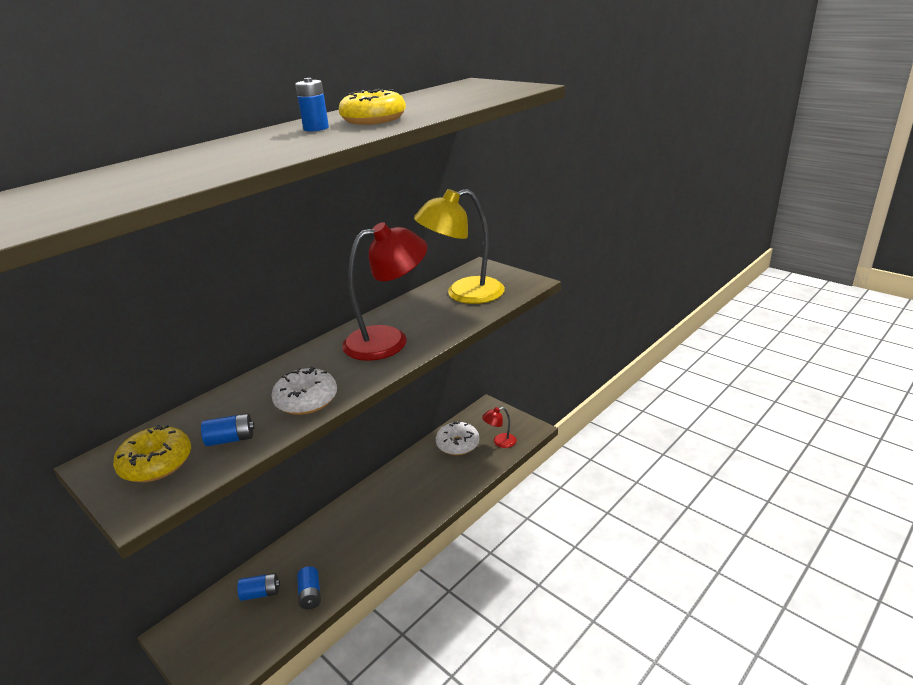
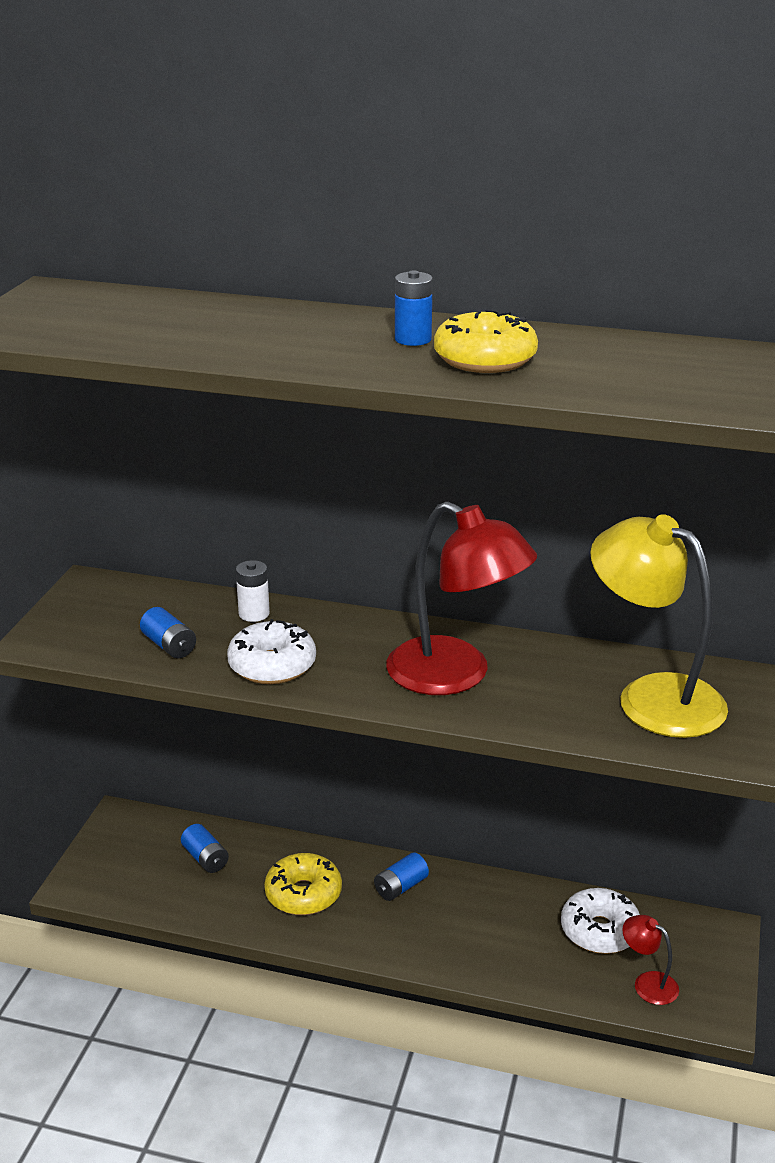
camera: 60 degrees right, 0 degrees up
yellow donut [113,425,191,482] -> yellow donut moved to [264,853,342,915]
blue battery [297,566,321,610] -> blue battery moved to [374,852,429,901]
none -> white battery [236,560,270,622]

